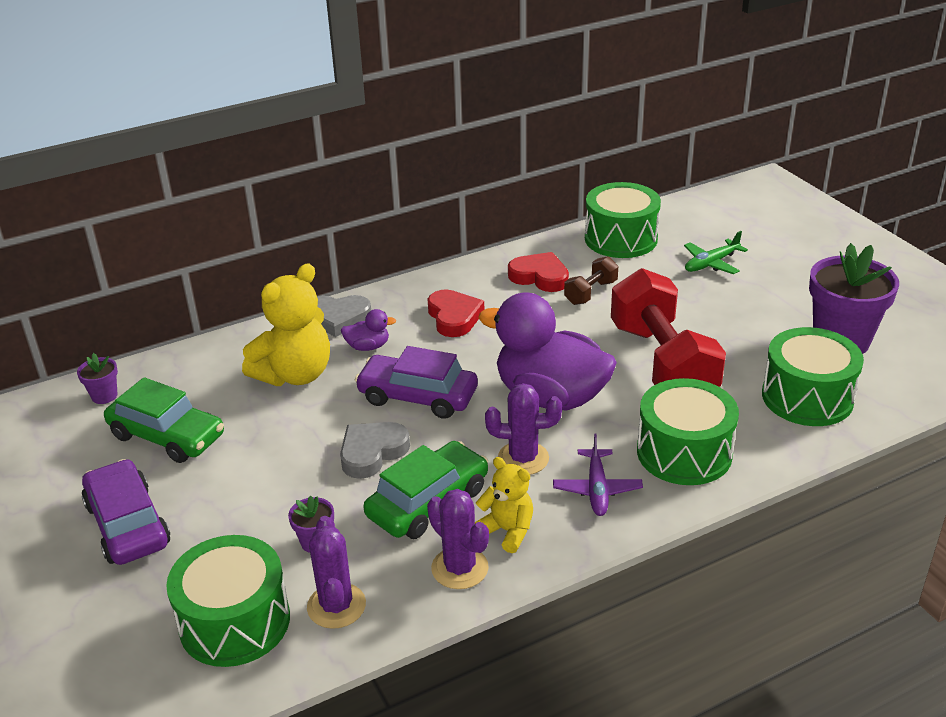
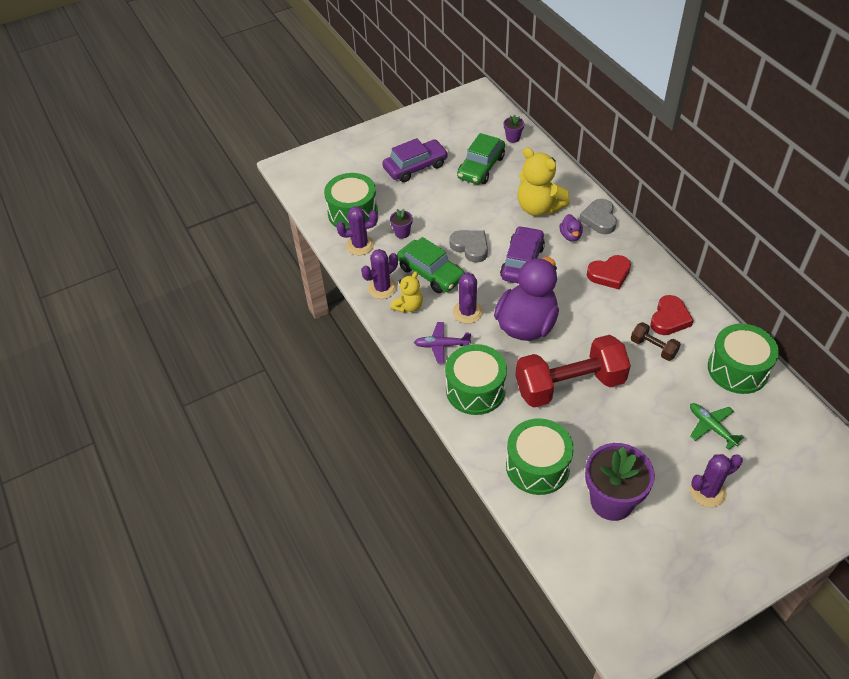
camera: 90 degrees right, 15 degrees up
none -> purple cactus [690,454,743,507]

